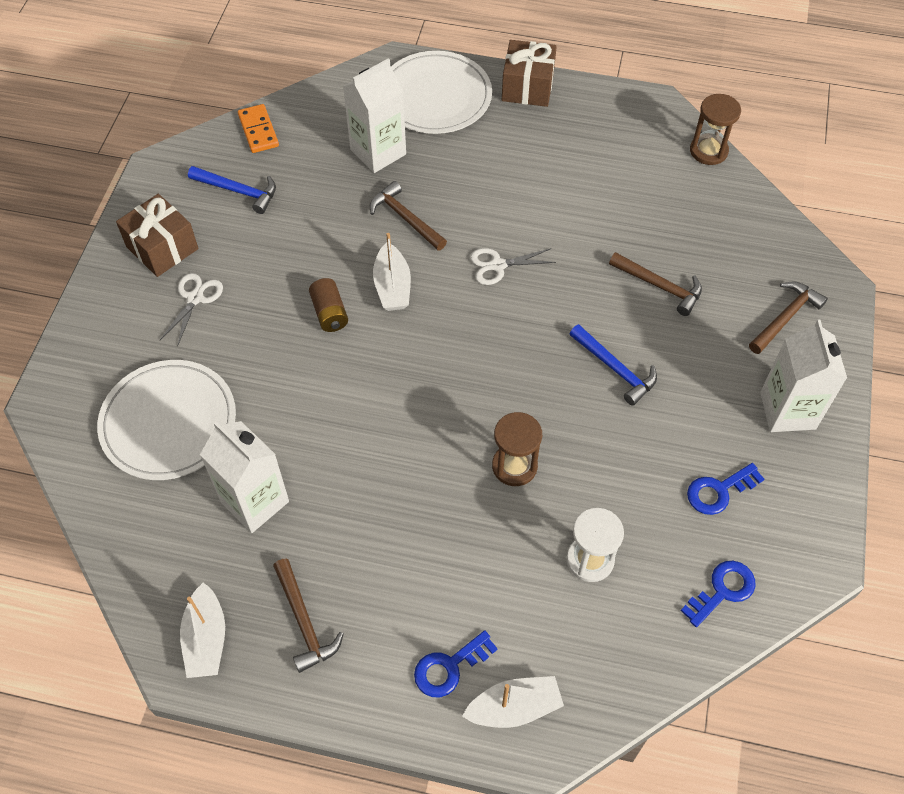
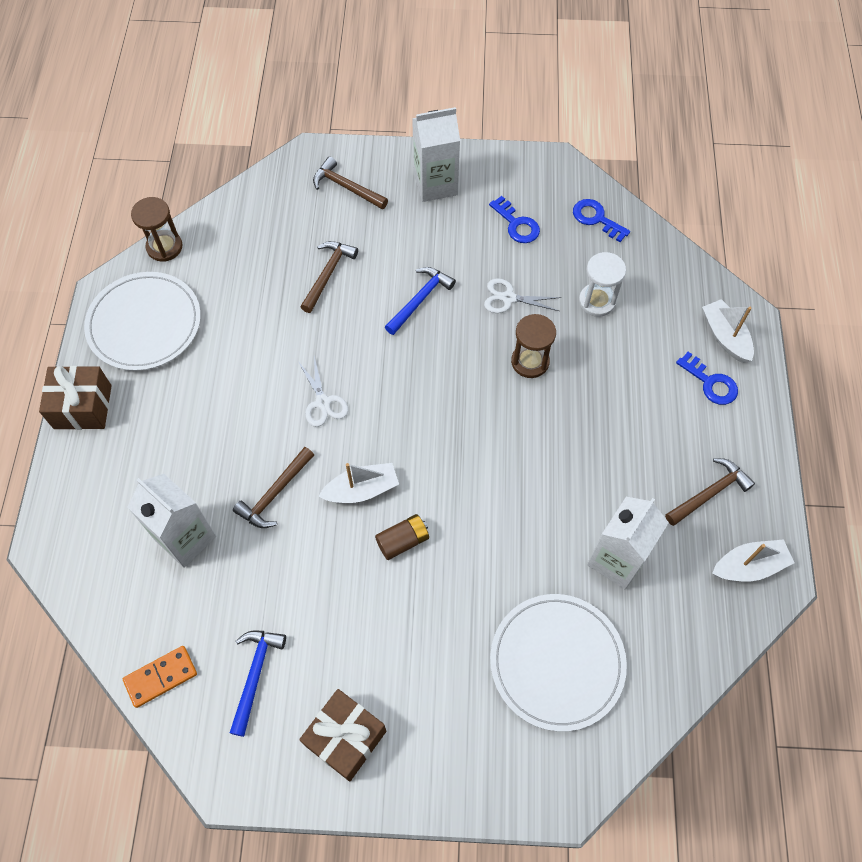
camera: 100 degrees left, 5 degrees up
white scissors [160,273,223,347] -> white scissors moved to [484,278,561,313]
white plate [391,51,492,134] -> white plate moved to [84,272,201,371]

